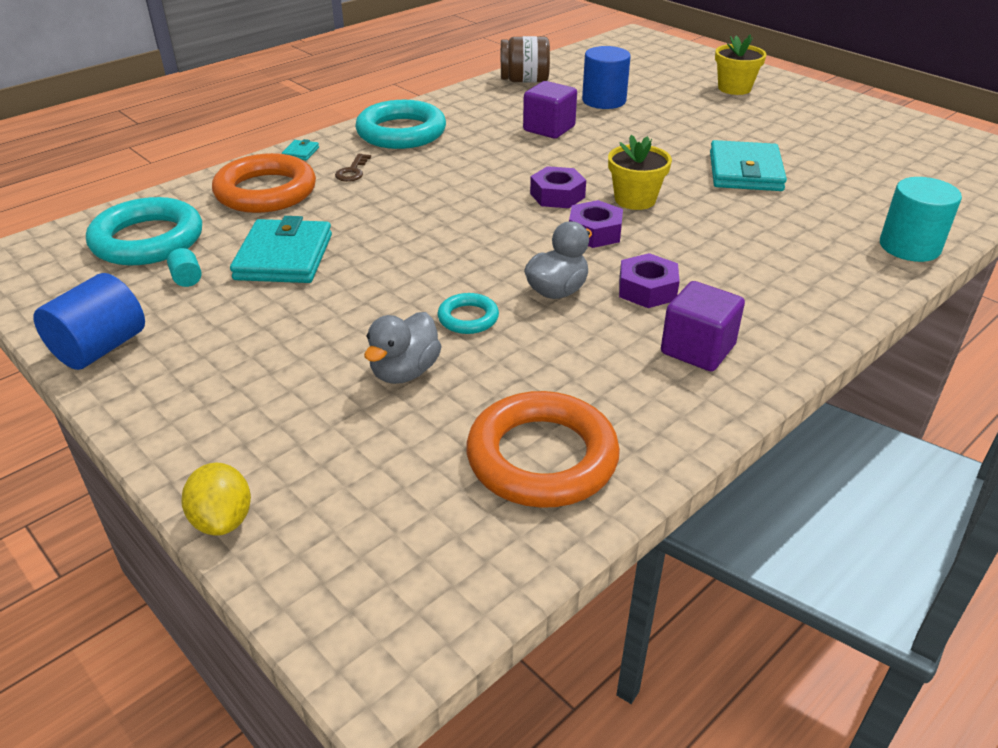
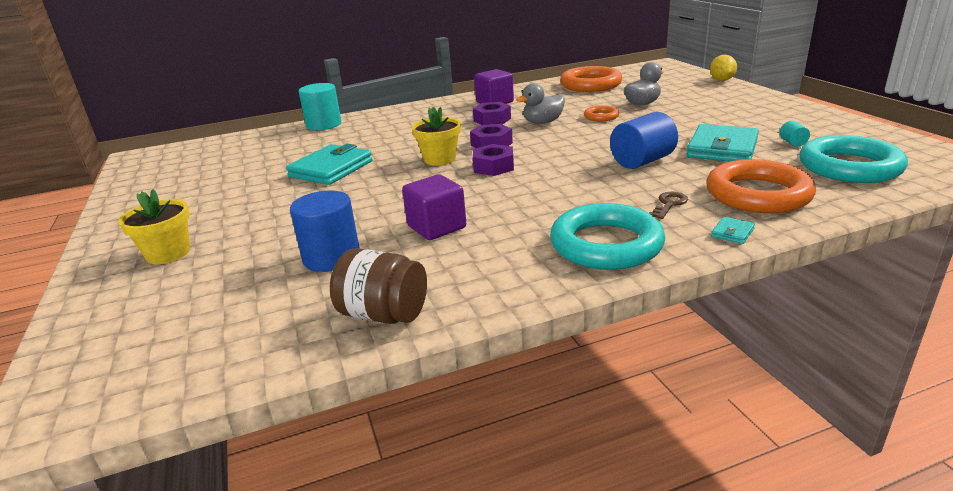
camera: 155 degrees left, 10 degrees down
blue cylinder [33,273,145,370] -> blue cylinder moved to [610,112,678,169]
turquoise ring [438,293,499,334] -> orange ring [584,105,619,121]

